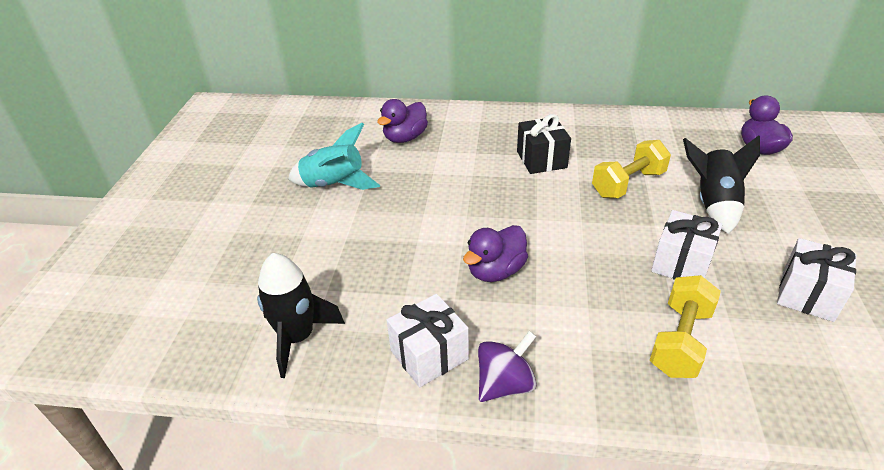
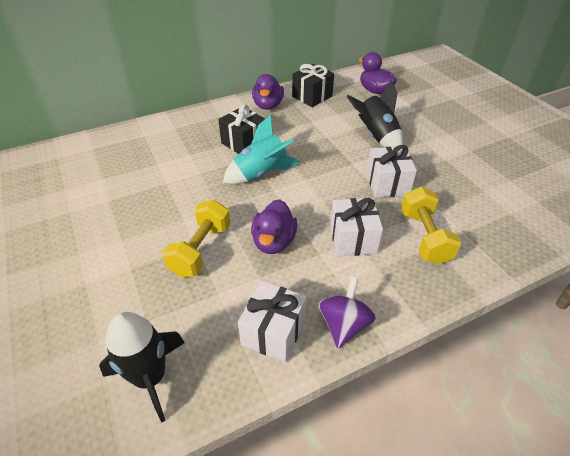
camera: 35 degrees left, 5 degrees up
turquoise rocket [288,122,380,190] -> turquoise rocket moved to [223,114,300,184]
purple duck [377,99,428,143] -> purple duck moved to [252,74,284,110]
yellow dumbbell [592,140,671,198] -> yellow dumbbell moved to [162,200,231,277]
white gift [777,238,857,322] -> white gift moved to [330,198,383,256]
none -> black gift [292,64,334,107]

